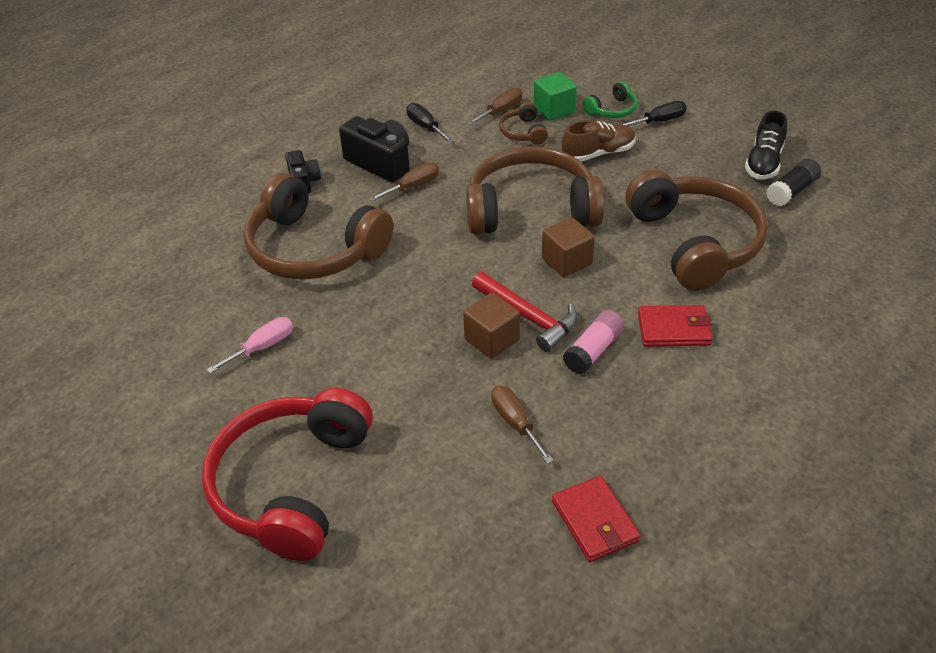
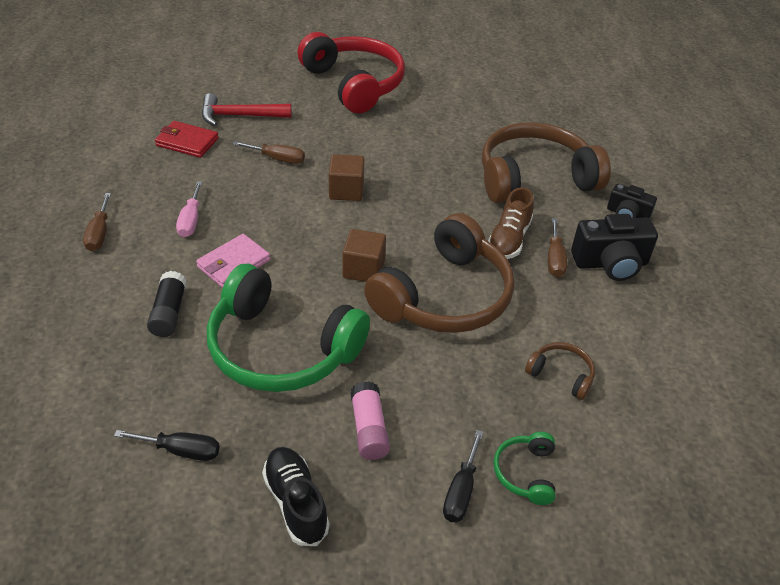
camera: 130 degrees right, 0 degrees up
pink screwdriver [207,317,293,373] -> pink screwdriver moved to [176,181,202,237]
black screwdriver [406,103,454,143] -> black screwdriver moved to [114,430,220,461]
brown screwdriver [467,88,522,125] -> brown screwdriver moved to [83,193,111,251]
red hammer [472,272,578,352] -> red hammer moved to [202,93,291,126]
green cube [533,72,577,121] -> none
brown shoe [562,120,636,161] -> brown shoe moved to [488,187,534,259]
pink glue stick [563,310,624,374] -> pink glue stick moved to [350,381,390,460]
brown headphones [625,170,768,291] -> green headphones [207,264,370,392]
red wallet [638,305,713,347] -> pink wallet [196,234,270,288]
black glue stick [766,158,821,206] -> black glue stick moved to [147,271,187,337]

